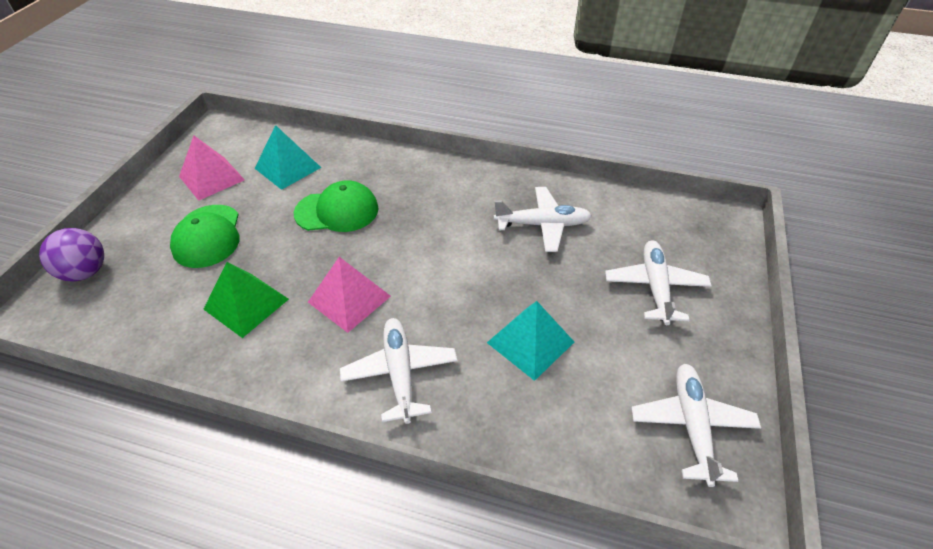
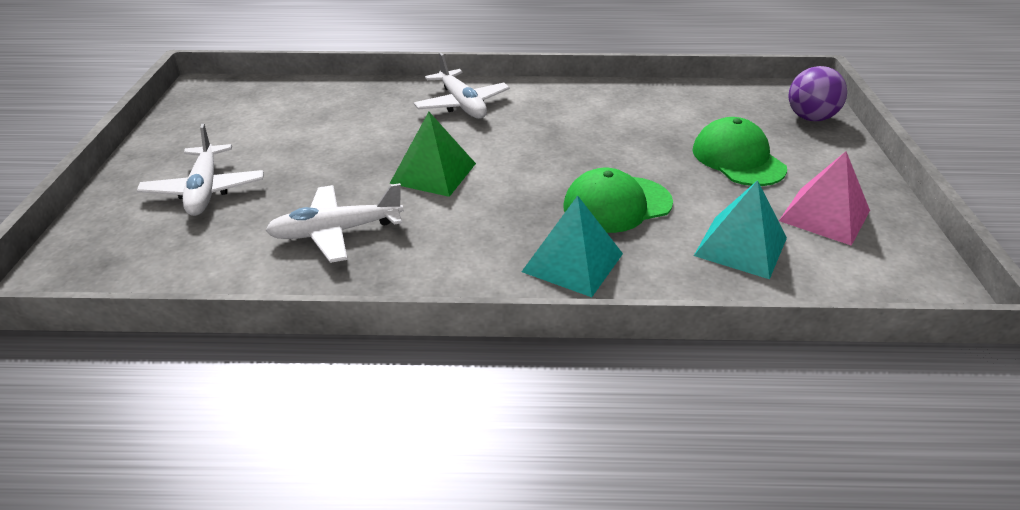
camera: 165 degrees right, 10 degrees down
green pyramid [203,262,289,338] -> green pyramid moved to [389,112,476,197]
pink pyramid [308,257,391,333] -> none
turquoise pyramid [487,301,574,381] -> turquoise pyramid moved to [521,195,623,297]
white plane [631,364,761,487] -> none

